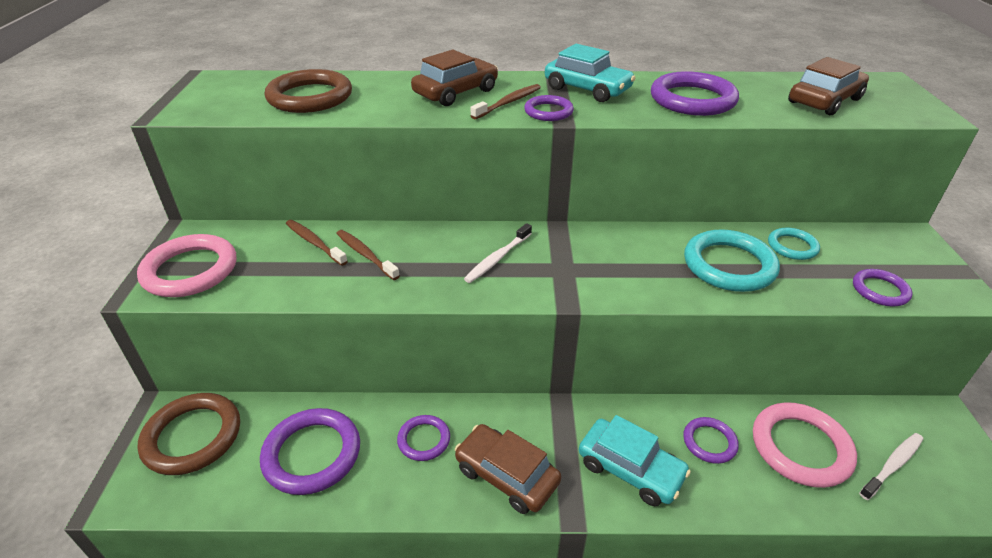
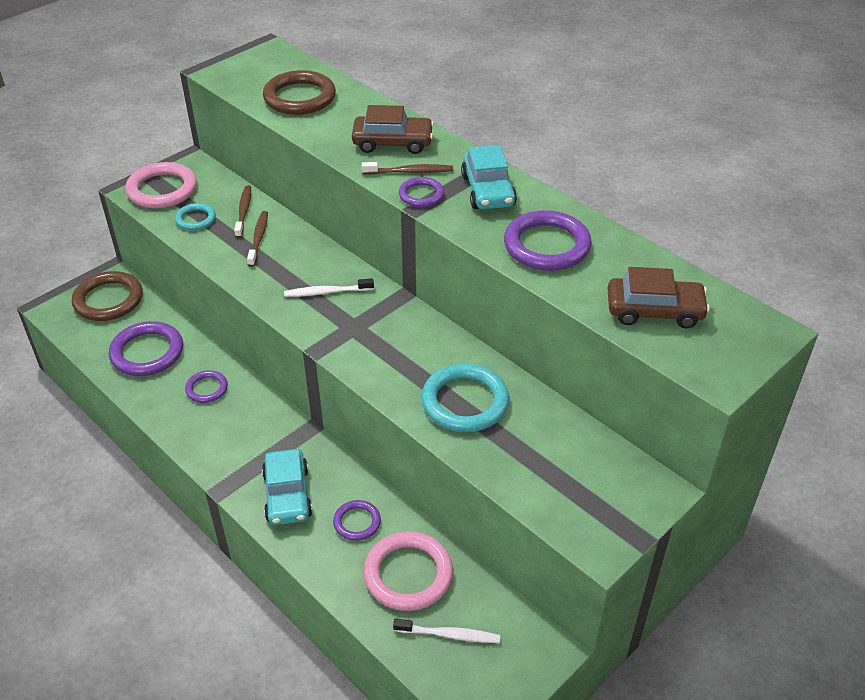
camera: 45 degrees right, 5 degrees up
brown car [455,424,561,514] -> none
turquoise ring [768,228,820,260] -> turquoise ring moved to [175,203,216,230]
purple ring [853,269,912,307] -> none

